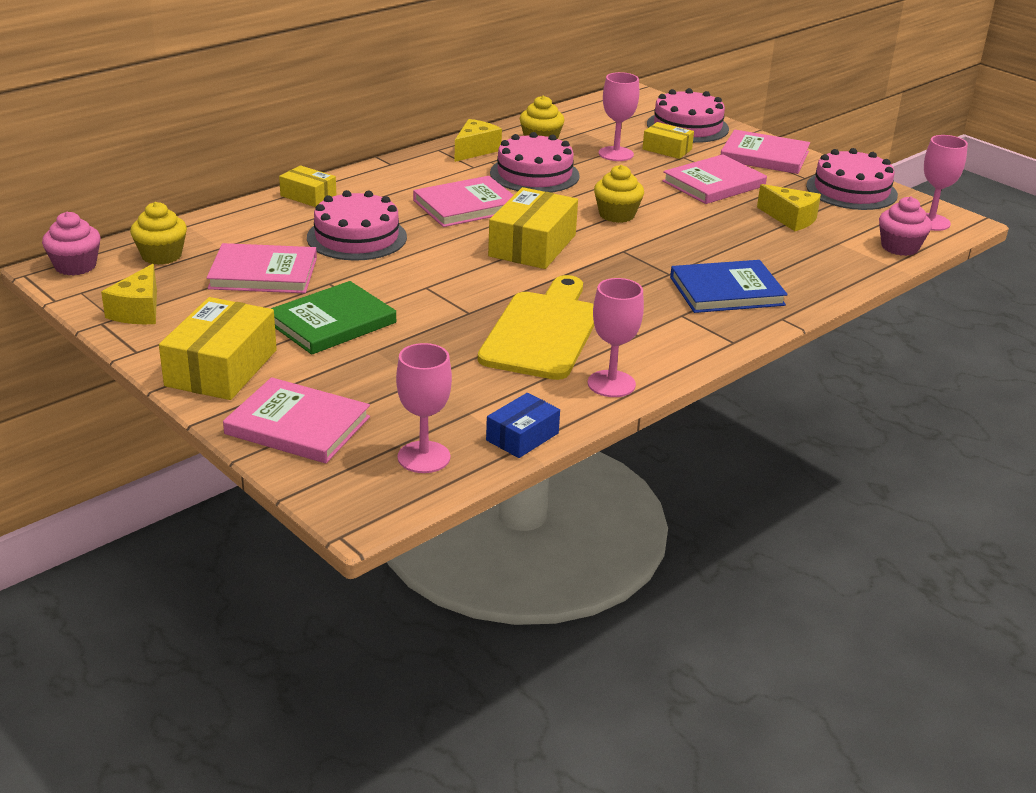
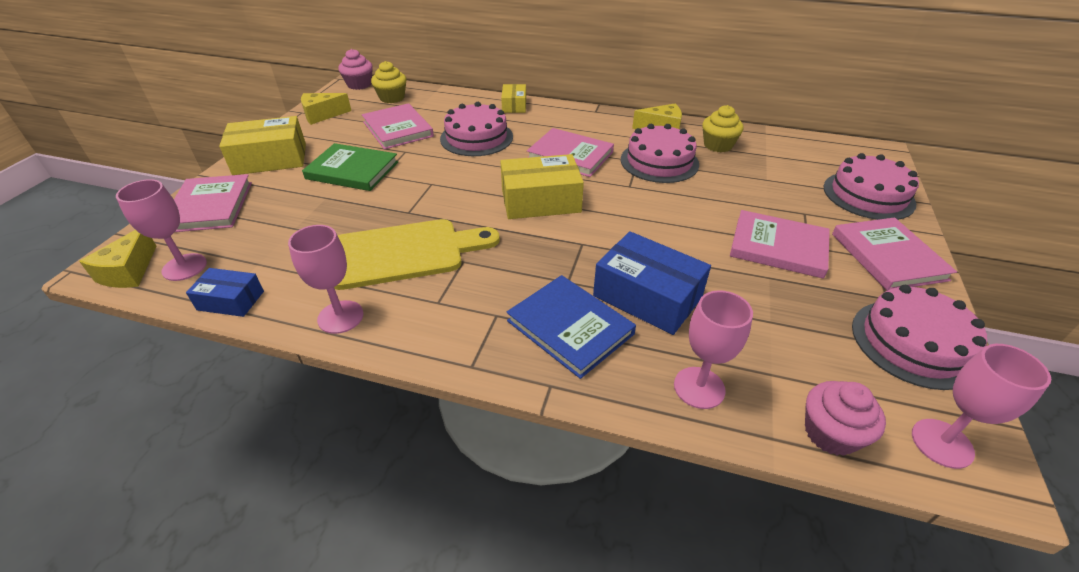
camera: 60 degrees right, 10 degrees up
yellow cupcake [594,165,644,223] -> none
pink goblet [599,72,639,161] -> pink goblet moved to [674,290,753,409]
yellow box [642,122,694,159] -> none
yellow cheese [757,184,821,231] -> yellow cheese moved to [79,230,156,288]
none -> blue box [593,231,711,335]

